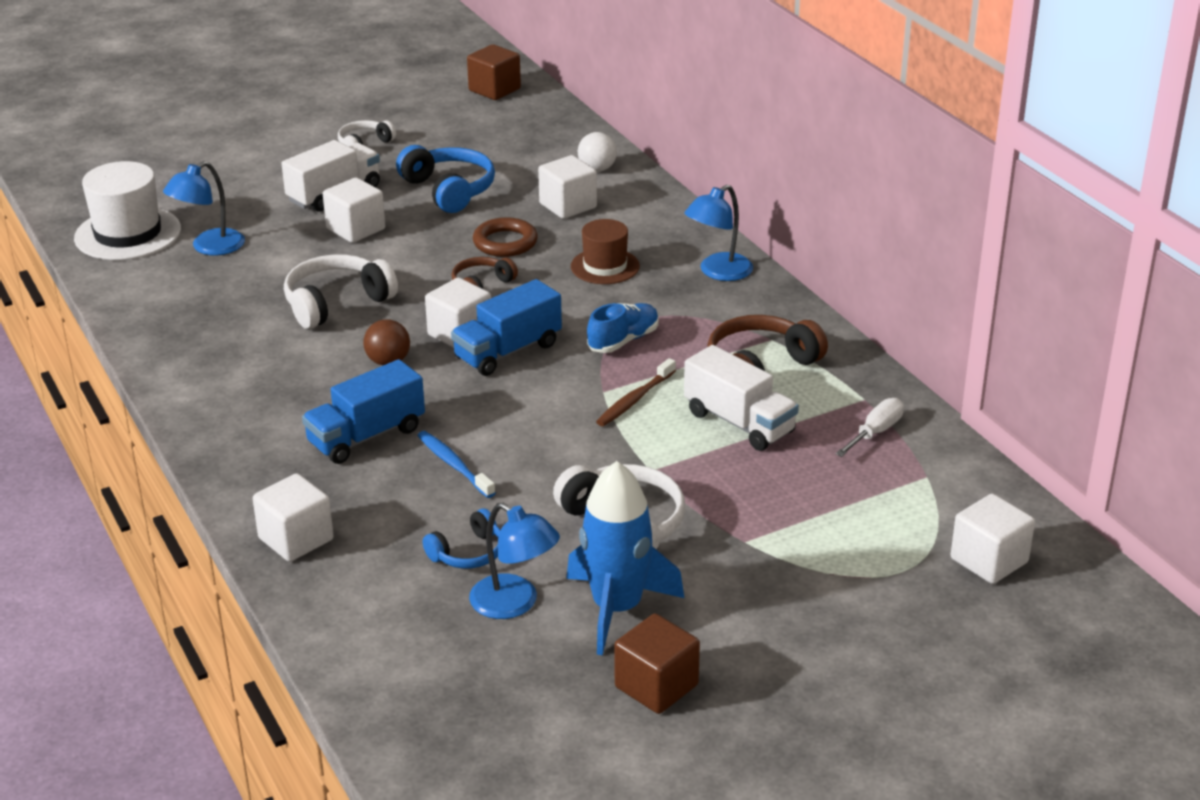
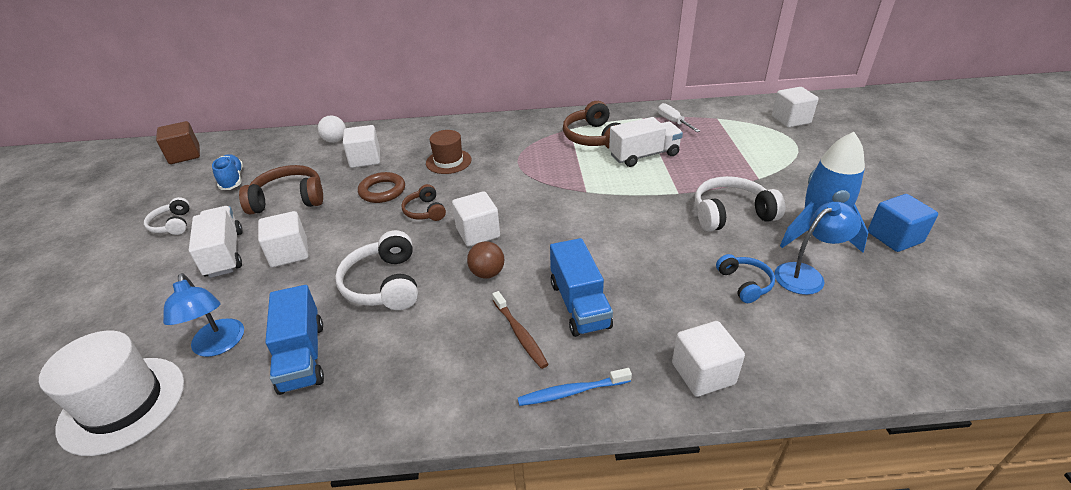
camera: 65 degrees left, 5 degrees up
blue headphones [396,145,495,213] -> brown headphones [239,165,323,214]
blue toothbrush [417,431,495,498] -> blue toothbrush moved to [518,368,632,406]
blue truck [451,279,562,376] -> blue truck moved to [265,285,324,395]
blue shoe [587,303,659,353] -> blue shoe moved to [212,154,243,190]
brown toothbrush [596,358,676,426] -> brown toothbrush moved to [492,291,549,369]
brown cube [614,614,700,714] -> blue cube [868,194,938,252]
blue lamp [684,185,753,281] -> none

